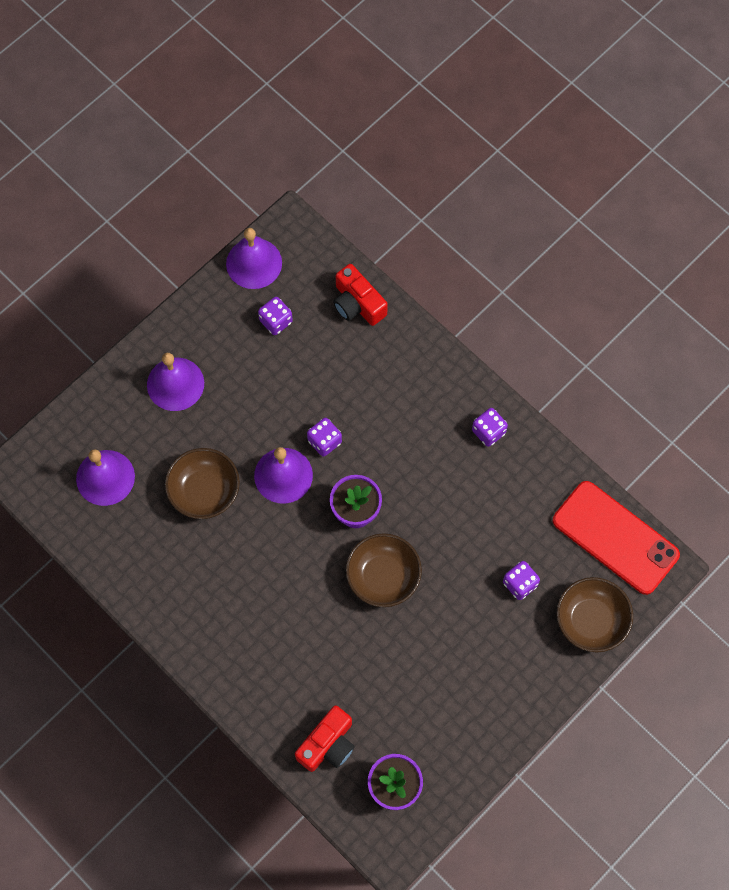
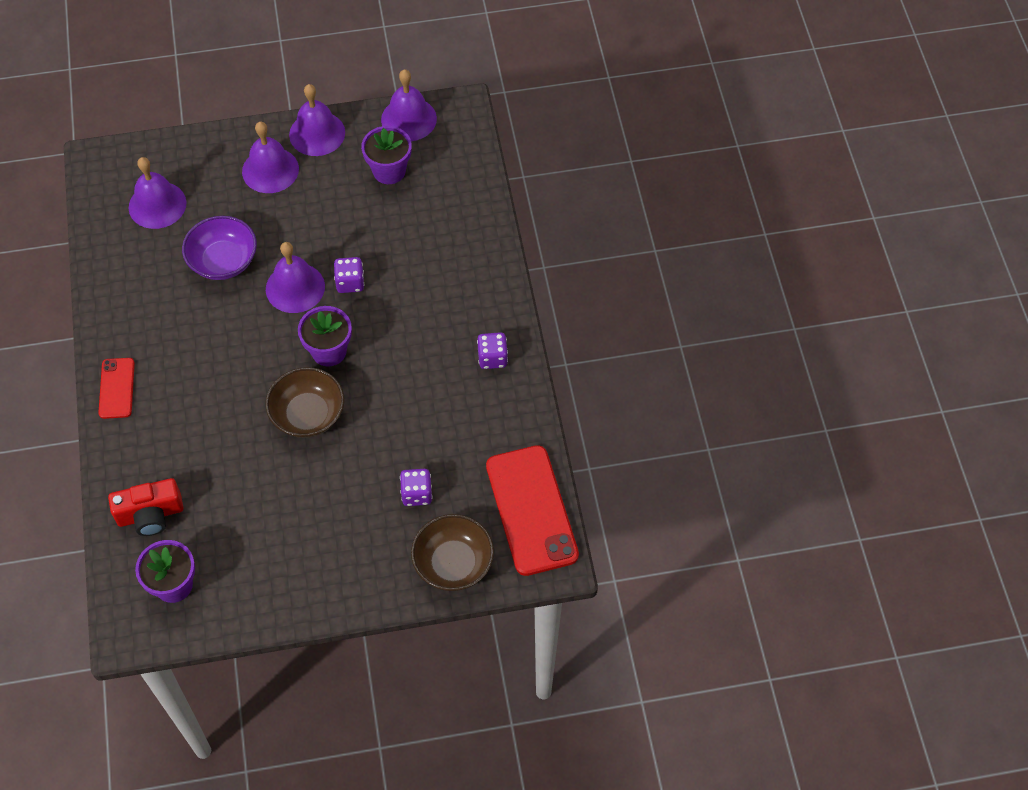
camera: 35 degrees right, 10 degrees down
brown bowl [165,448,240,519] -> purple bowl [182,216,257,280]
purple dice [258,297,293,335] -> purple flower pot [361,126,412,184]
red camera [333,264,388,326] -> none
none -> red phone [98,358,135,419]
none -> purple bell [289,84,345,156]

